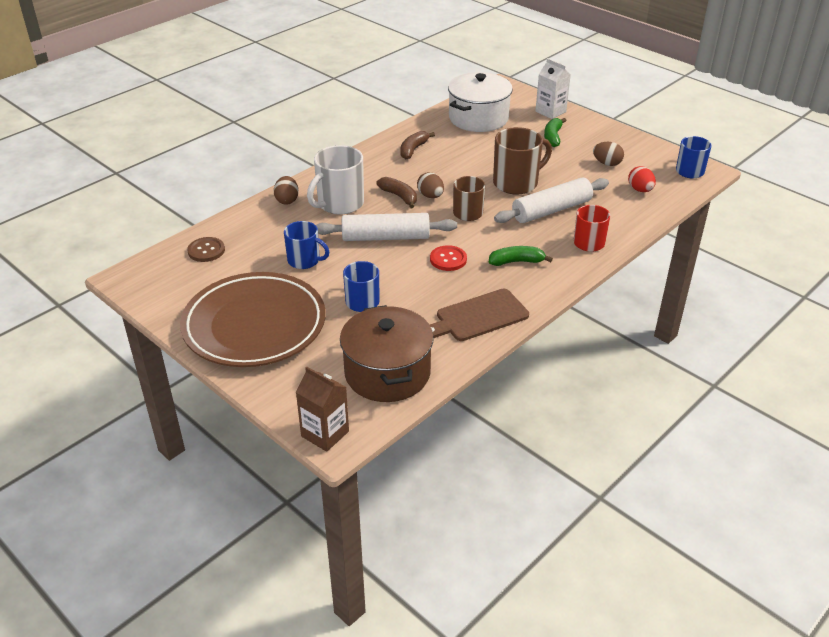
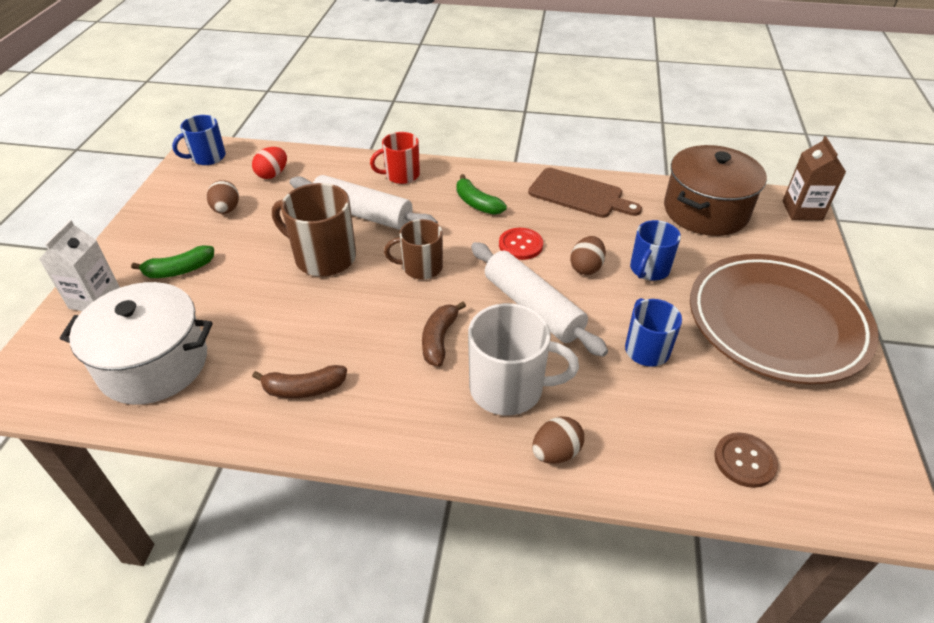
camera: 125 degrees left, 5 degrees up
brown egg [417,172,444,198] -> brown egg moved to [570,236,606,275]

